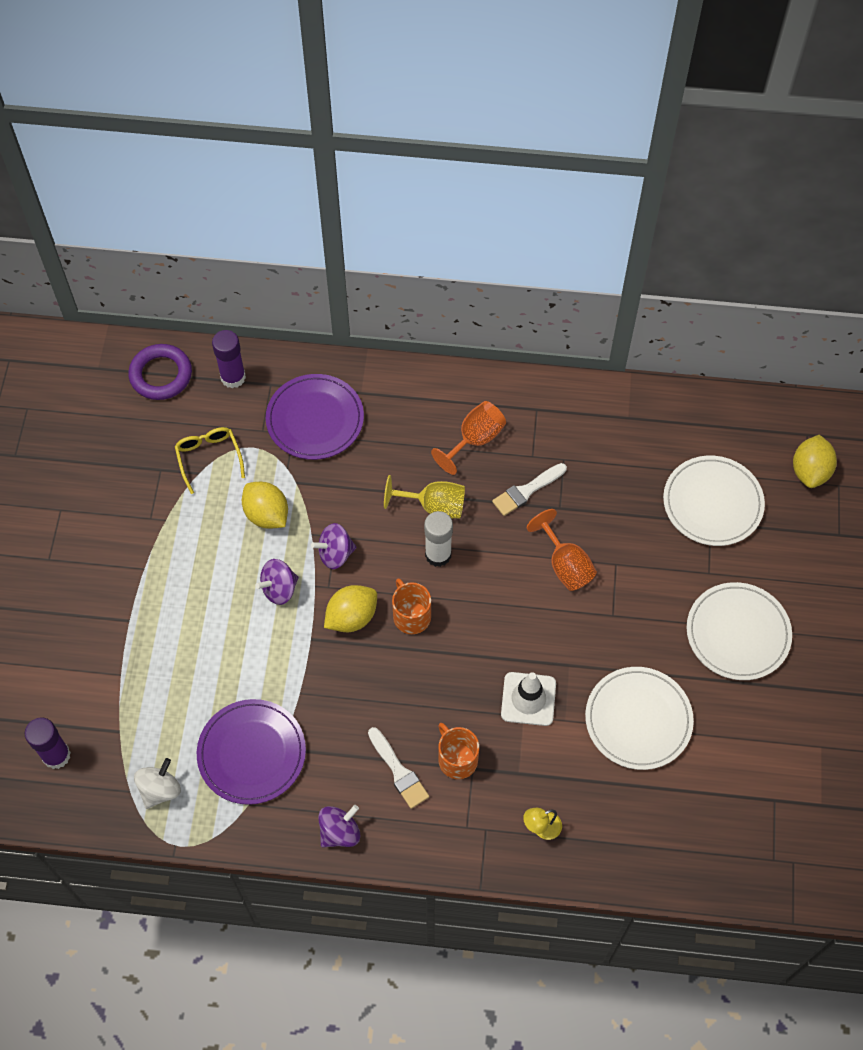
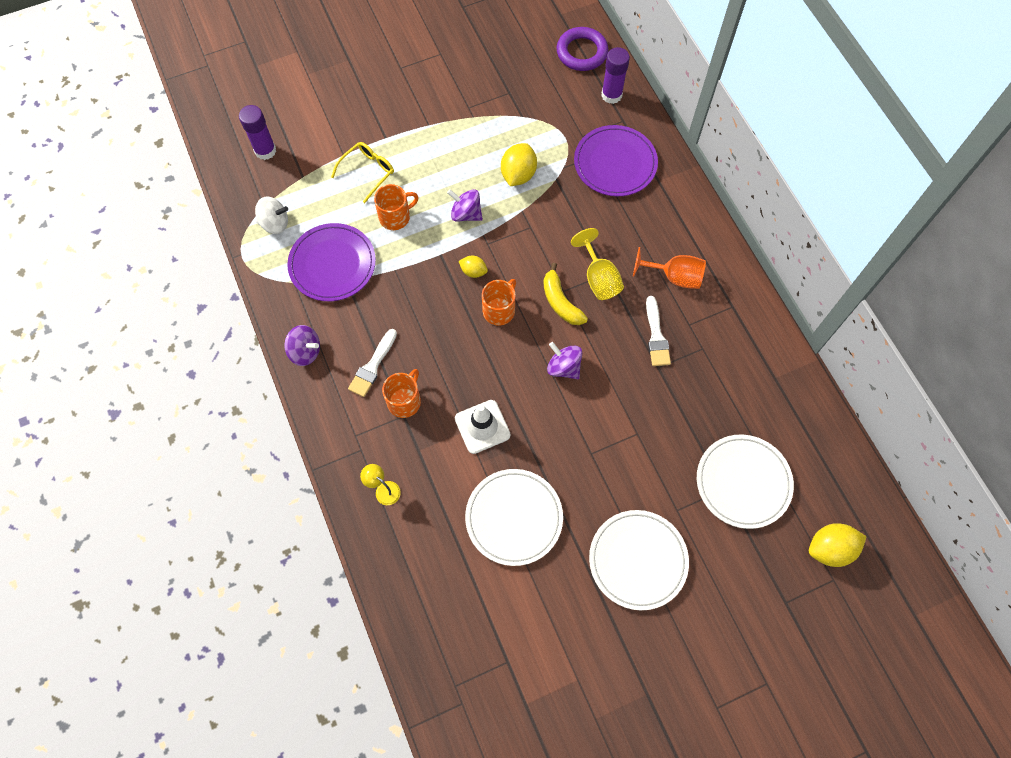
camera: 60 degrees right, 5 degrees up
yellow glasses [175,427,245,494] -> yellow glasses moved to [331,142,394,203]
purple spinning top [311,523,357,569] -> purple spinning top moved to [547,342,582,379]
yellow lemon [324,585,377,632] -> yellow lemon [459,256,488,278], size x0.58
white glue stick [424,511,453,567] -> yellow banana [543,263,588,325]
white brush [492,463,567,516] -> white brush turned 120 degrees counterclockwise [646,296,671,366]
orange goblet [527,509,597,591] -> none
none -> orange mug [374,184,418,230]

